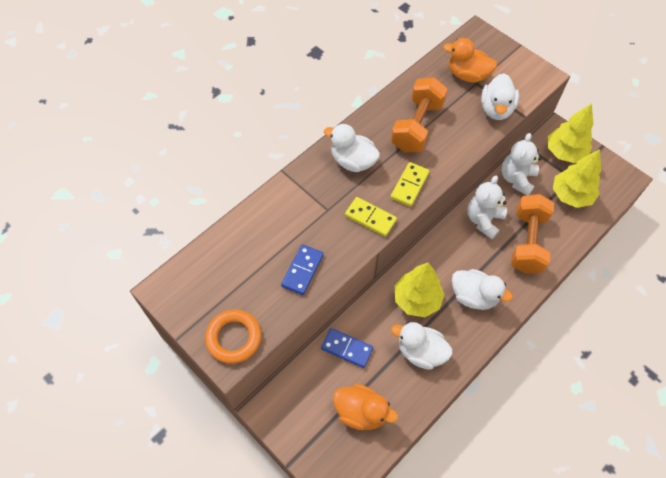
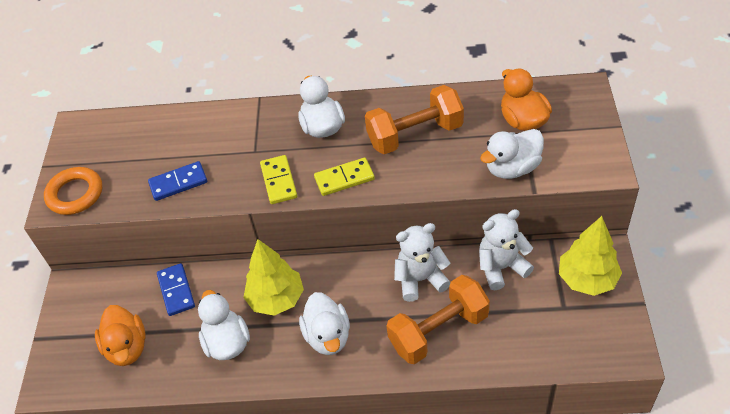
camera: 50 degrees right, 10 degrees down
yellow tree [553,149,601,208] -> none

